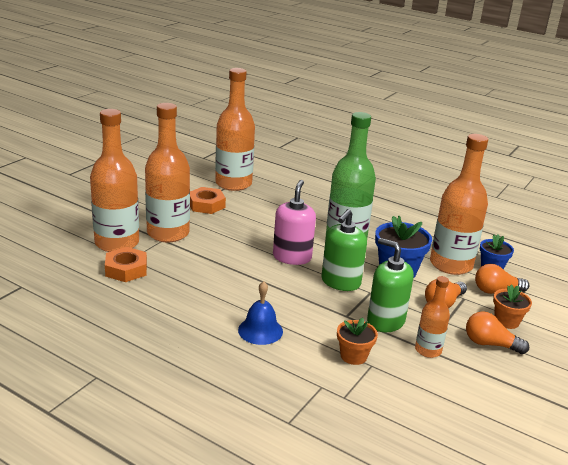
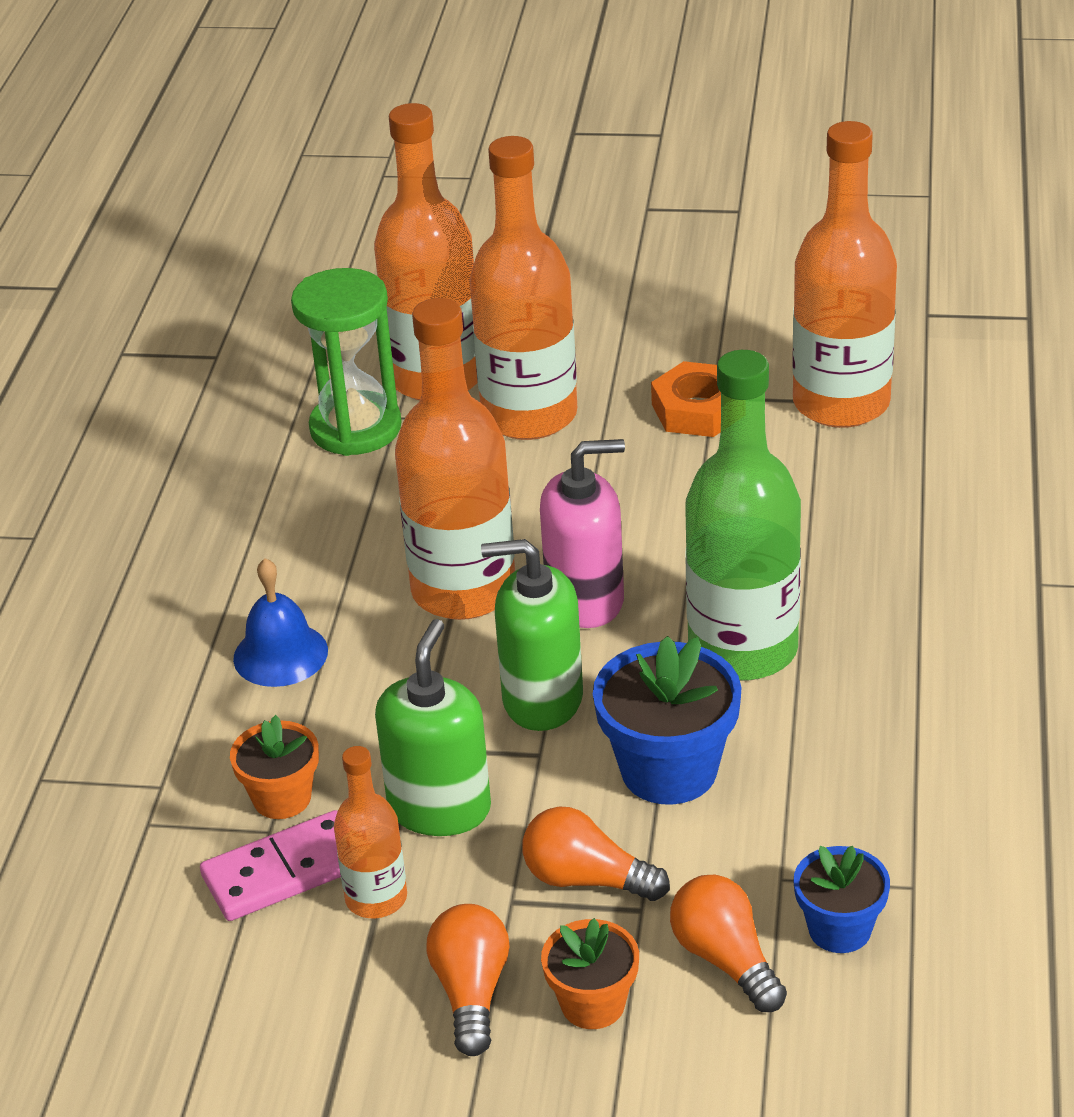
camera: 70 degrees right, 10 degrees up
orange nut [105,247,147,282] -> green hourglass [291,268,402,456]
orange bottle [430,134,488,275] -> orange bottle moved to [395,298,515,620]
none -> pink domino [200,810,341,921]

